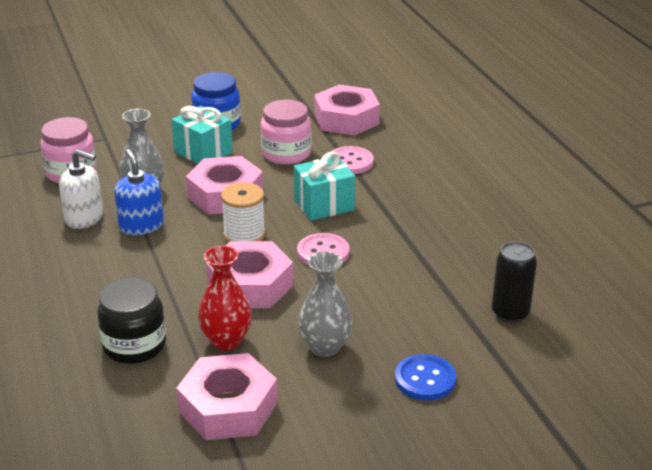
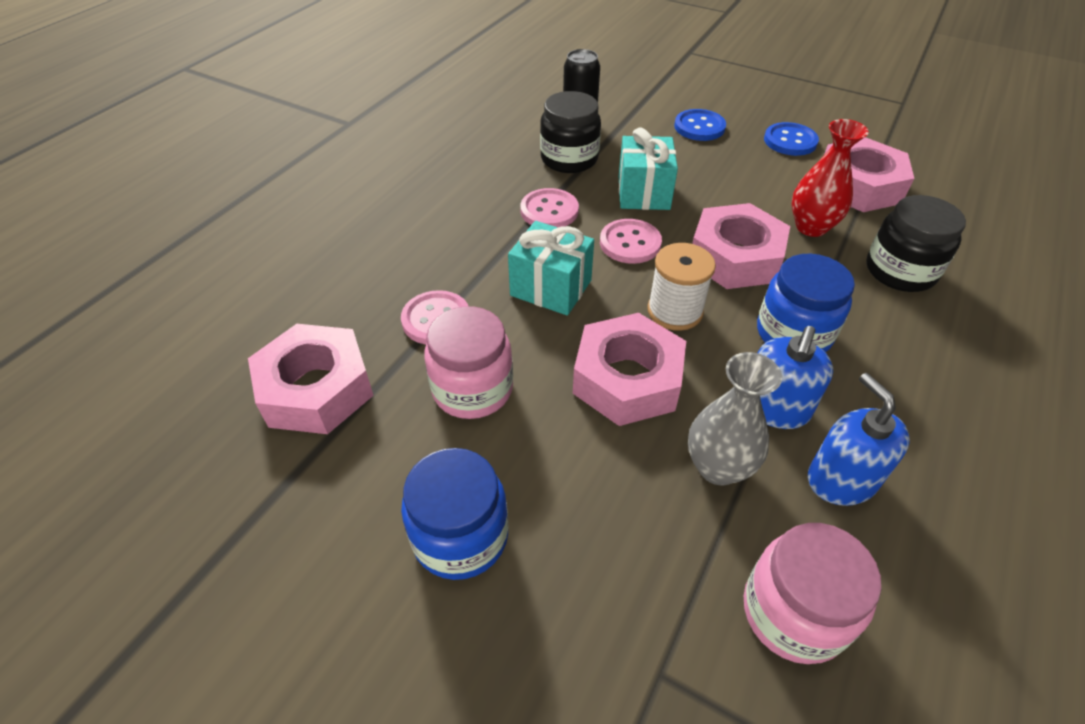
camera: 130 degrees left, 15 degrees up
white soap dispenser [59,150,103,229] -> blue soap dispenser [808,373,910,506]
turquoise gift [171,106,233,164] -> turquoise gift moved to [619,127,678,210]
grey vase [298,251,352,357] -> none
none -> pink button [520,188,579,227]
none -> black jar [540,91,601,173]
none -> blue jar [757,254,855,353]
none -> blue button [764,122,819,156]

